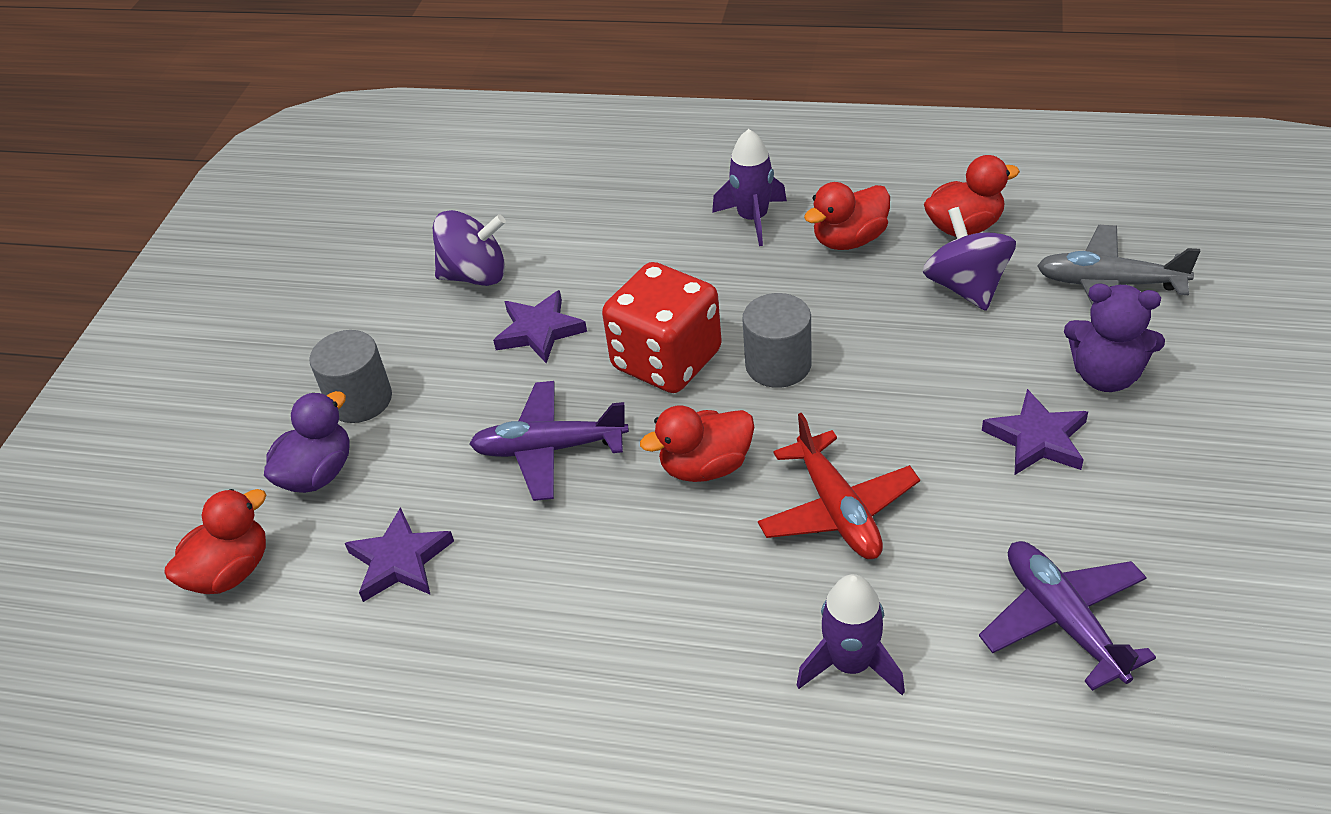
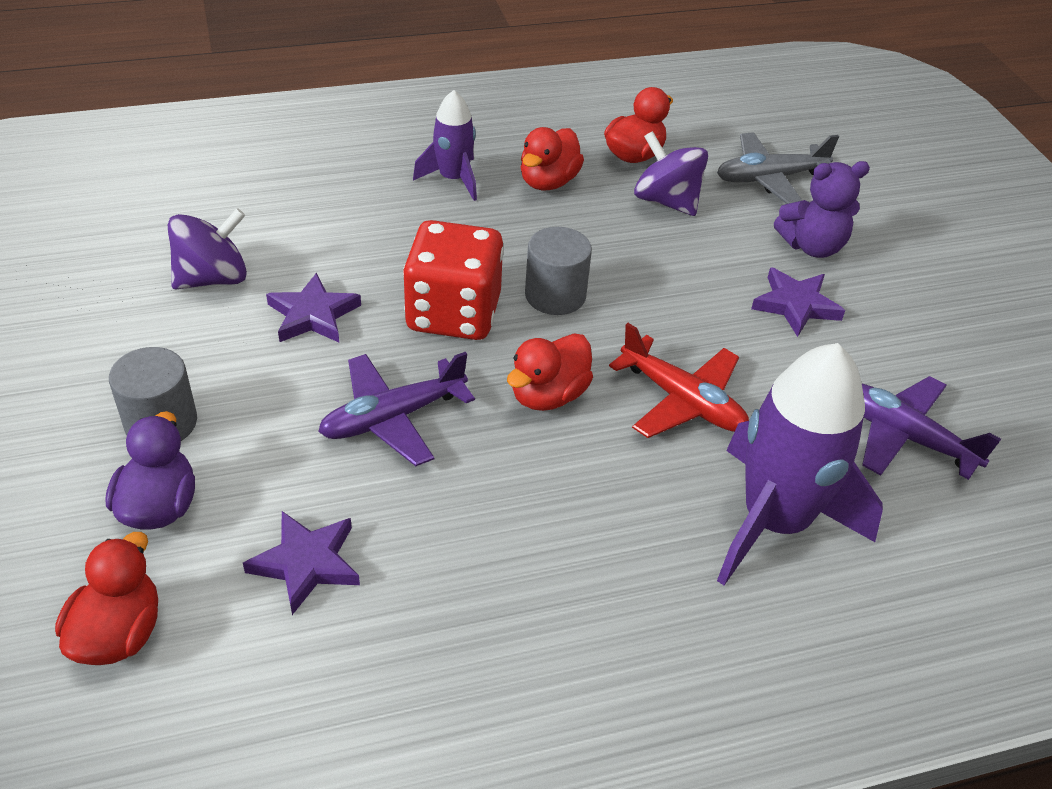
camera: 35 degrees left, 0 degrees up
purple rocket [797,574,905,695] -> purple rocket [717,343,883,585], size x1.83

